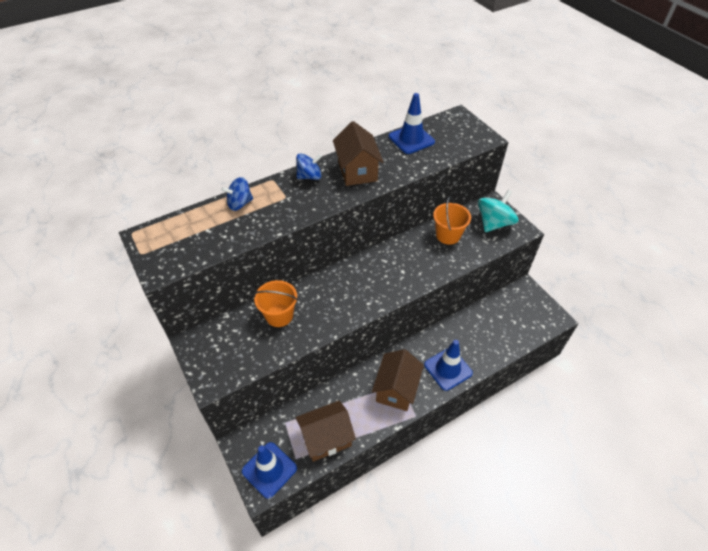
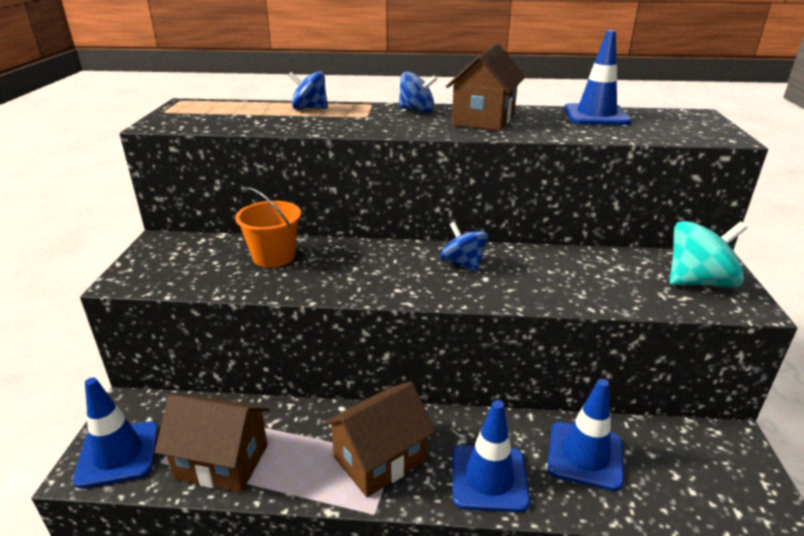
camera: 35 degrees right, 20 degrees down
orange bucket [433,196,471,245] -> none
none -> blue spinning top [440,222,488,272]
none -> blue traffic cone [548,379,624,491]

